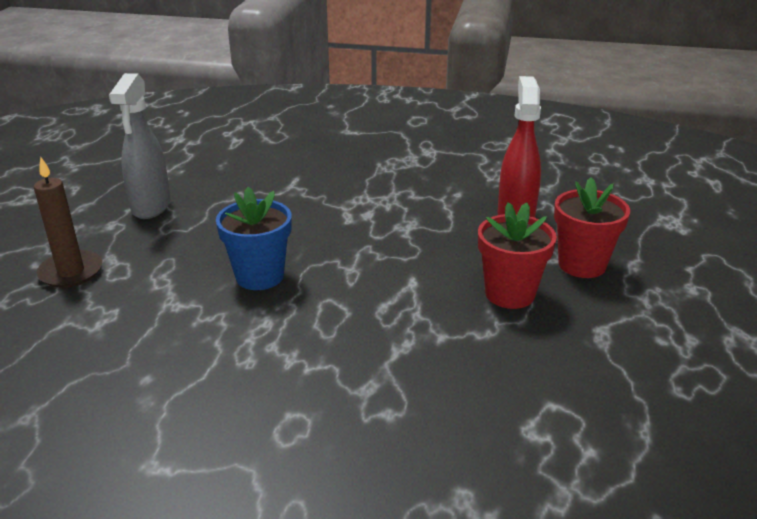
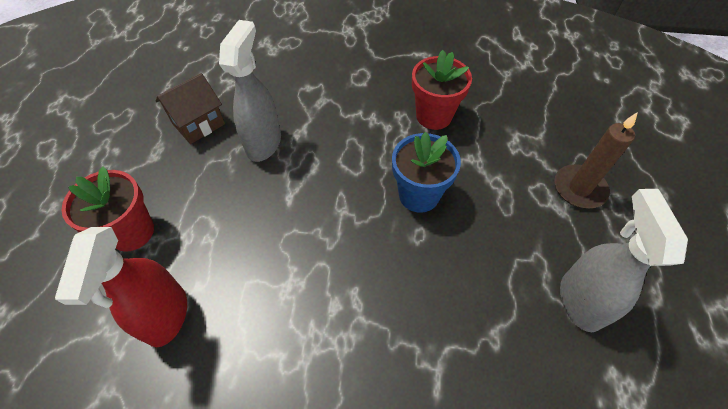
camera: 175 degrees right, 25 degrees up
red flower pot [478,202,557,309] -> red flower pot moved to [412,50,472,130]
none -> brown house [156,73,225,144]
none -> grey spray bottle [219,20,281,162]

